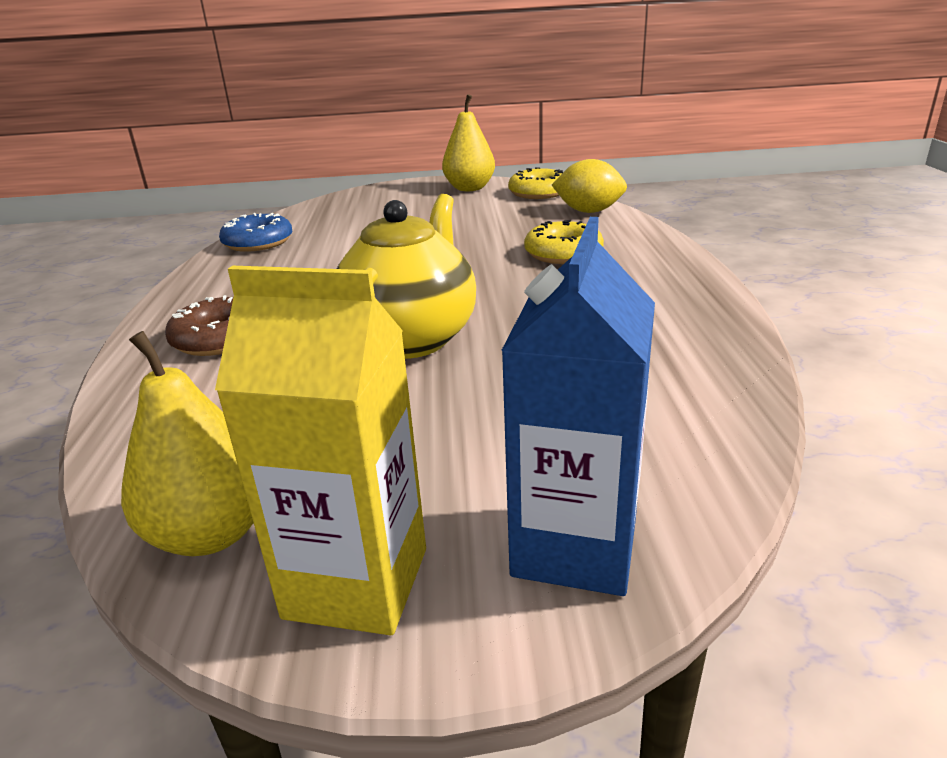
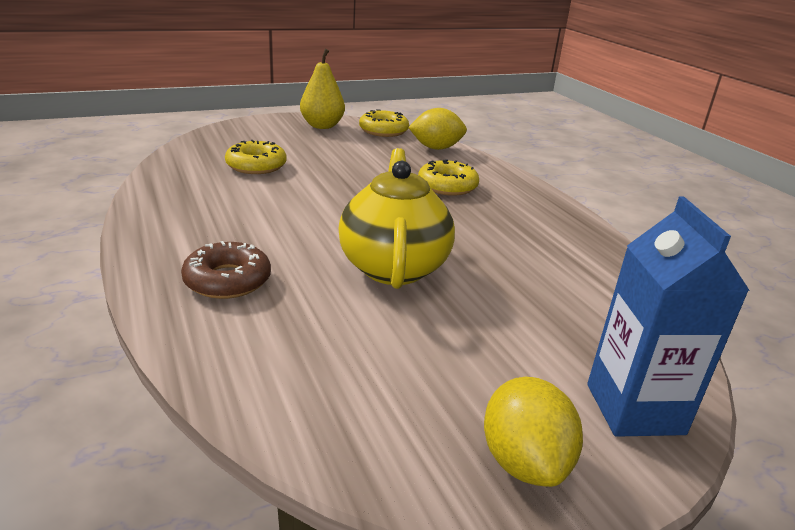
camera: 25 degrees left, 0 degrees up
yellow pear [121,331,253,556] -> none
yellow carton [215,266,426,635] -> yellow lemon [484,377,583,487]
blue donut [219,213,292,252] -> none
none -> yellow donut [225,140,287,174]

